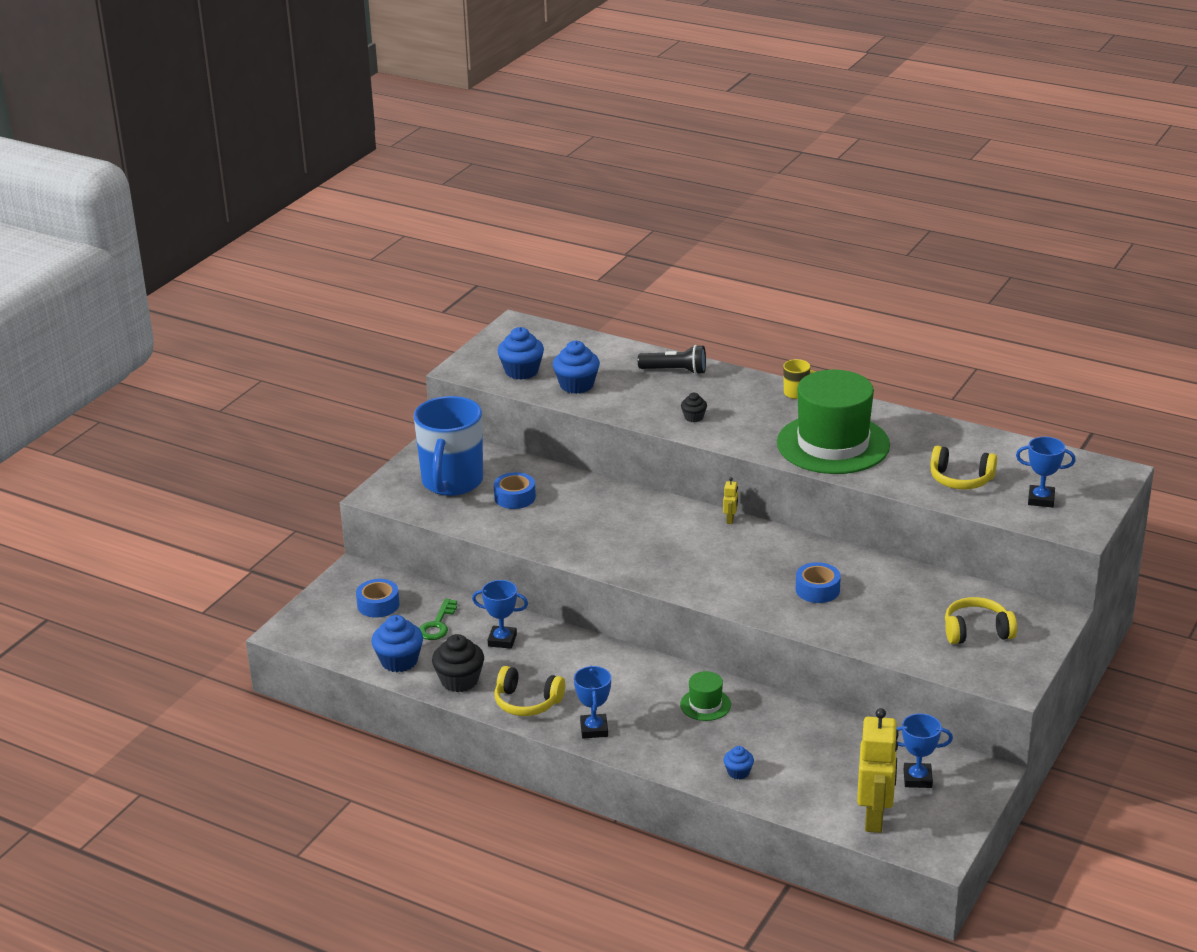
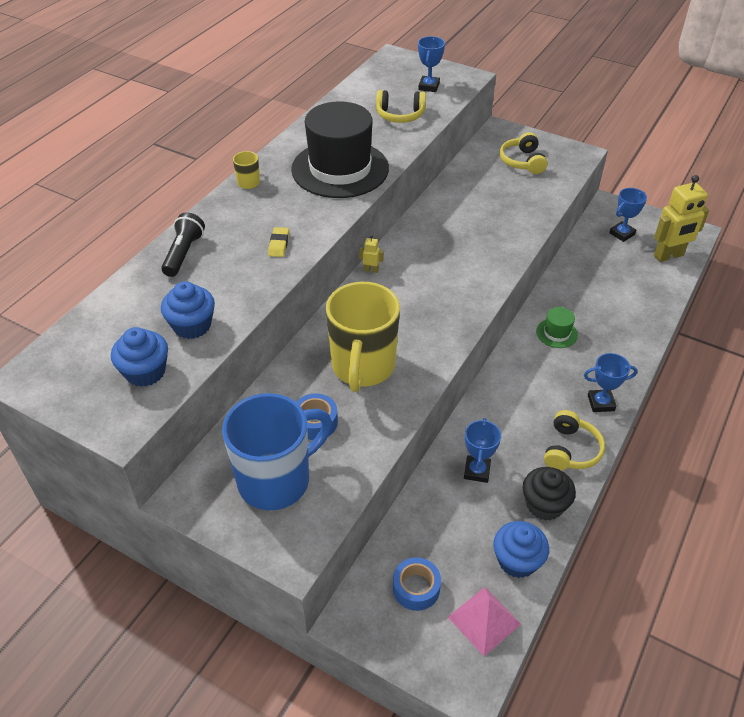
camera: 90 degrees left, 15 degrees up
blue mug [414,396,483,496] -> blue mug turned 45 degrees counterclockwise [222,393,332,510]
green key [419,599,457,640] -> none
black cupcake [681,393,707,422] -> yellow eraser [268,227,289,257]
blue cupcake [724,746,754,779] -> none
green hat [777,370,890,474] -> black hat [291,102,389,198]
blue tape [796,562,841,603] -> none
yellow robot [857,708,899,833] -> yellow robot turned 150 degrees clockwise [654,175,709,262]
blue trophy [896,713,953,788] -> blue trophy turned 45 degrees clockwise [609,188,647,242]
yellow headphones [930,446,997,490] -> yellow headphones turned 75 degrees clockwise [376,90,426,123]
none -> yellow mug [326,282,400,392]
none -> pink pyramid [448,587,521,656]

